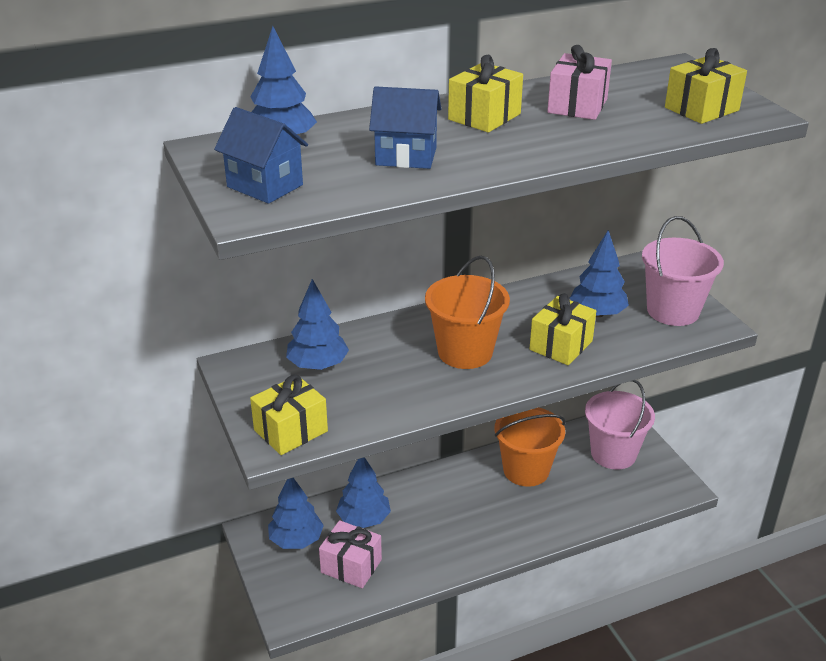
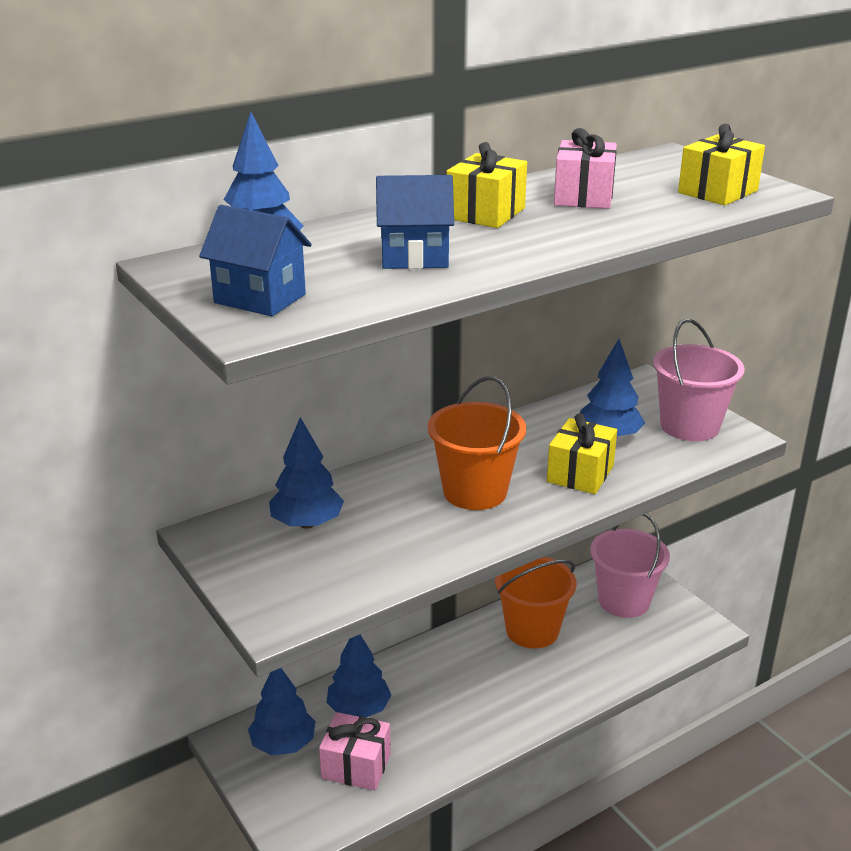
camera: 10 degrees left, 5 degrees down
yellow gift [250,374,328,455] -> none

